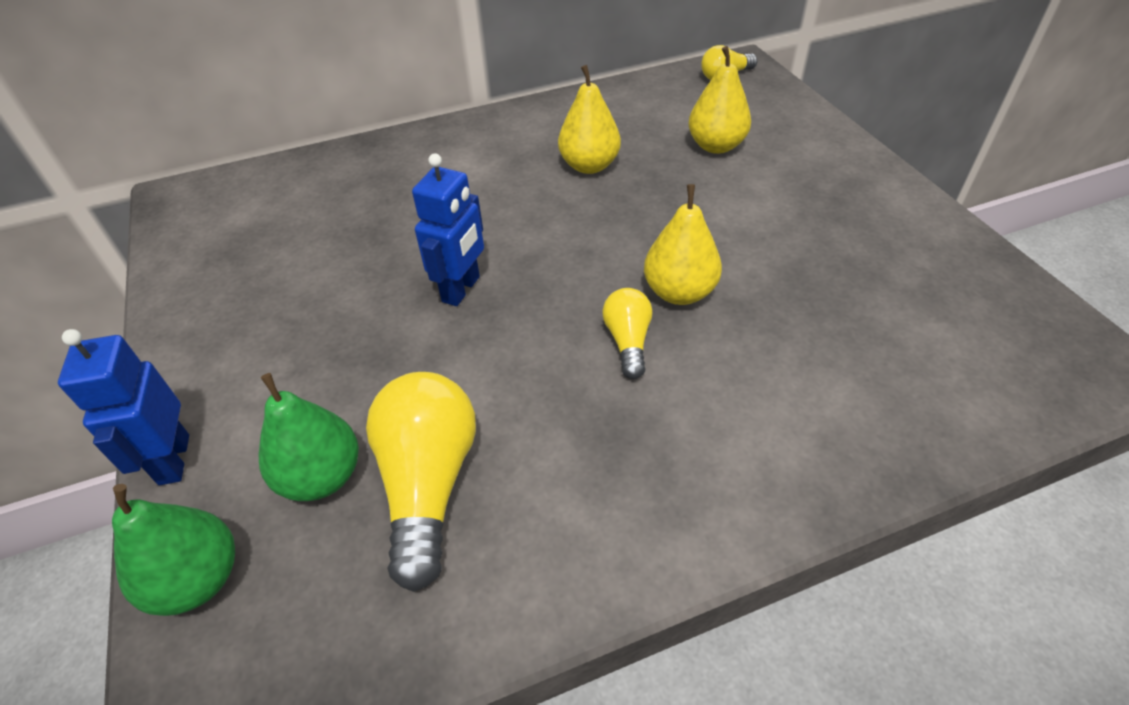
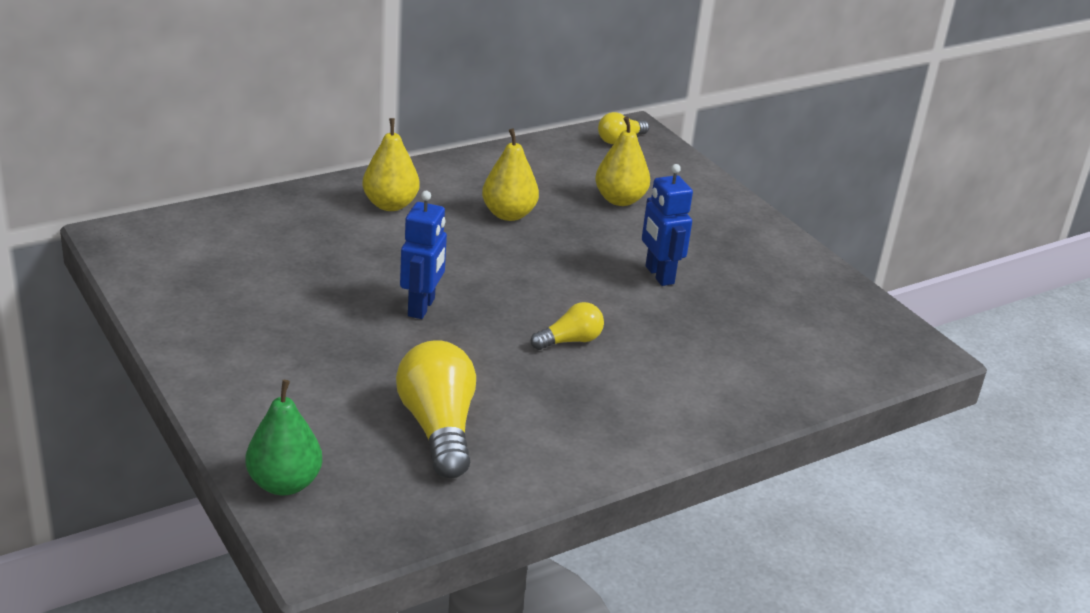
camera: 15 degrees left, 15 degrees down
blue robot [58,329,189,485] -> blue robot moved to [642,164,693,286]
green pear [259,373,359,501] -> none
yellow light bulb [603,288,652,379] -> yellow light bulb turned 75 degrees clockwise [531,302,604,350]
yellow pear [644,184,722,305] -> yellow pear moved to [362,118,420,211]

